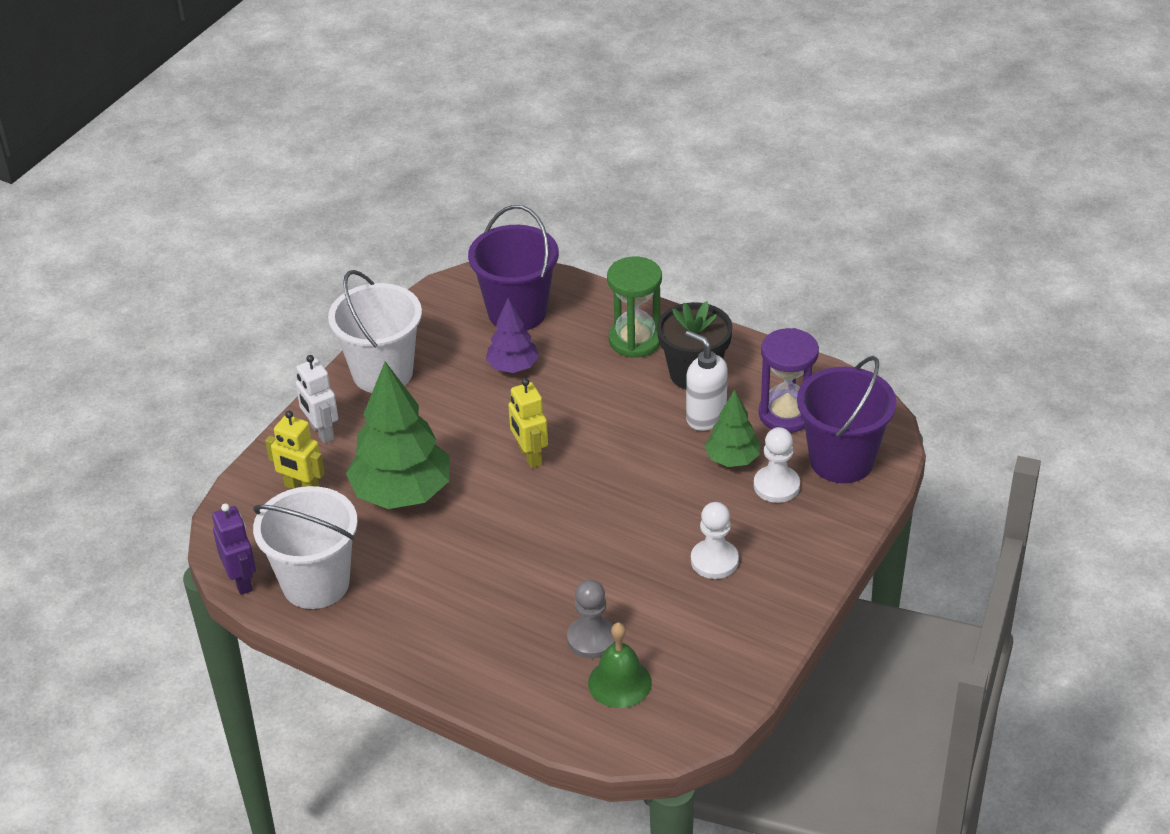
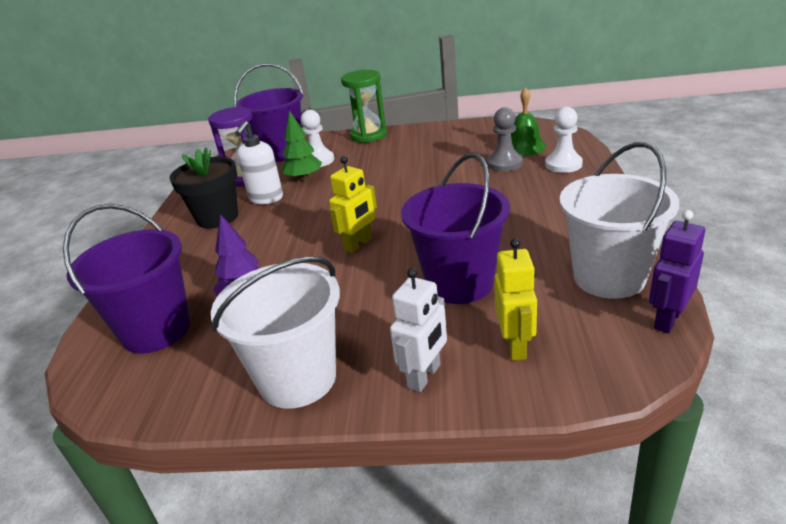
camera: 115 degrees left, 10 degrees down
green tree [346,361,450,509] -> purple bucket [401,153,510,304]
green hourglass [607,256,662,358] -> green hourglass moved to [341,70,387,143]
white pawn [691,502,739,579] -> white pawn moved to [545,107,583,173]

